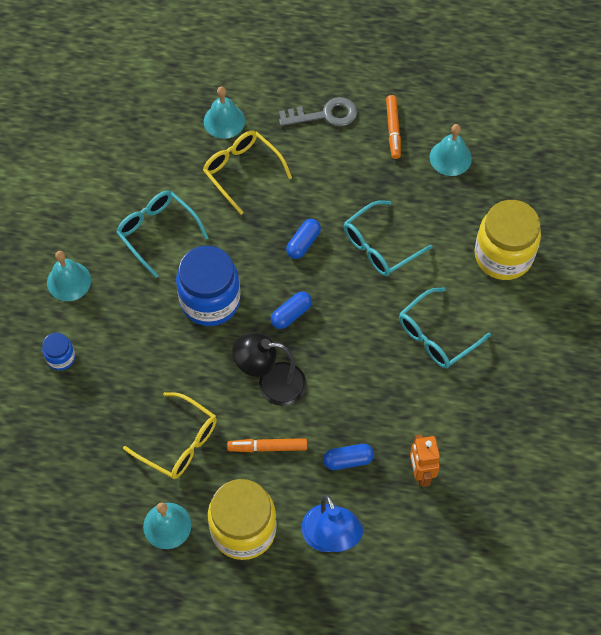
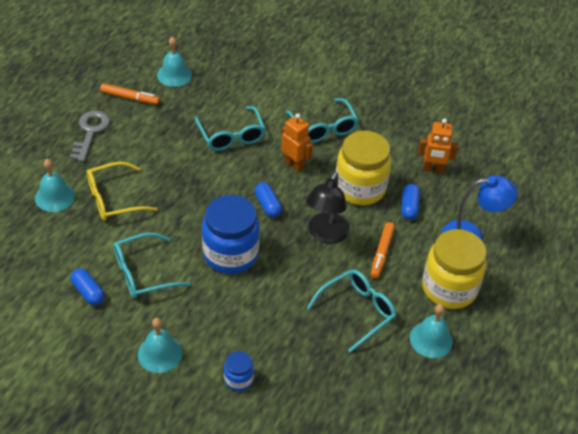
camera: 75 degrees left, 15 degrees down
yellow glasses [123,392,217,479] -> turquoise glasses [307,269,396,353]
blue capsule [286,219,321,259] -> blue capsule moved to [70,268,105,305]
yellow jar [474,200,541,280] -> yellow jar moved to [336,131,391,205]
none -> orange robot [281,113,313,172]

